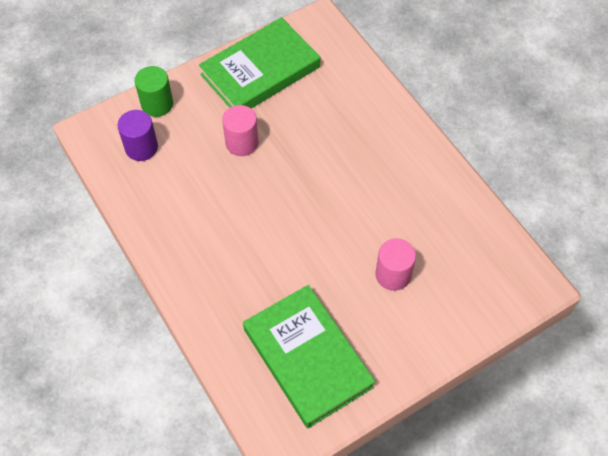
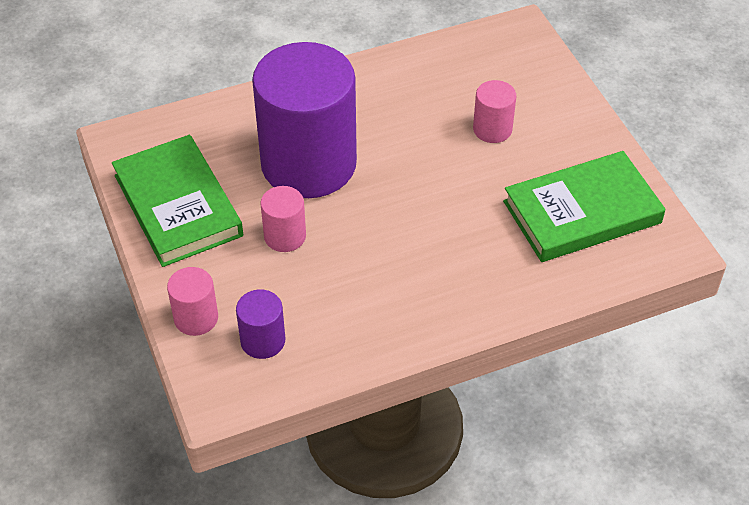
camera: 80 degrees left, 10 degrees down
green cylinder [135,66,173,117] -> pink cylinder [167,267,218,336]
none -> purple cylinder [252,42,357,198]

